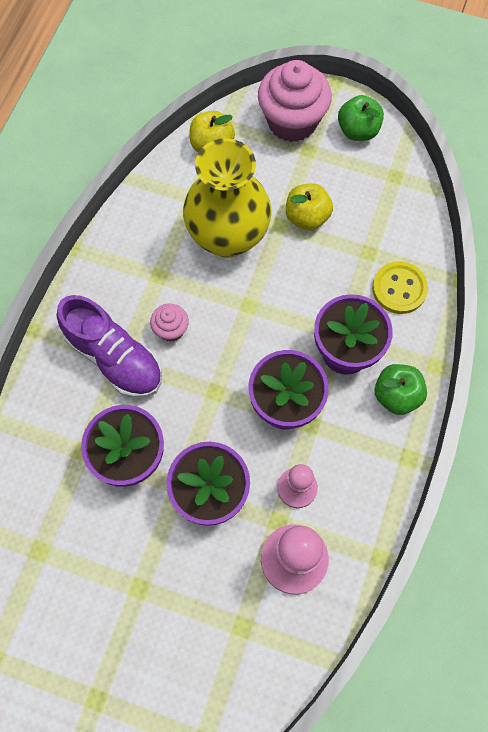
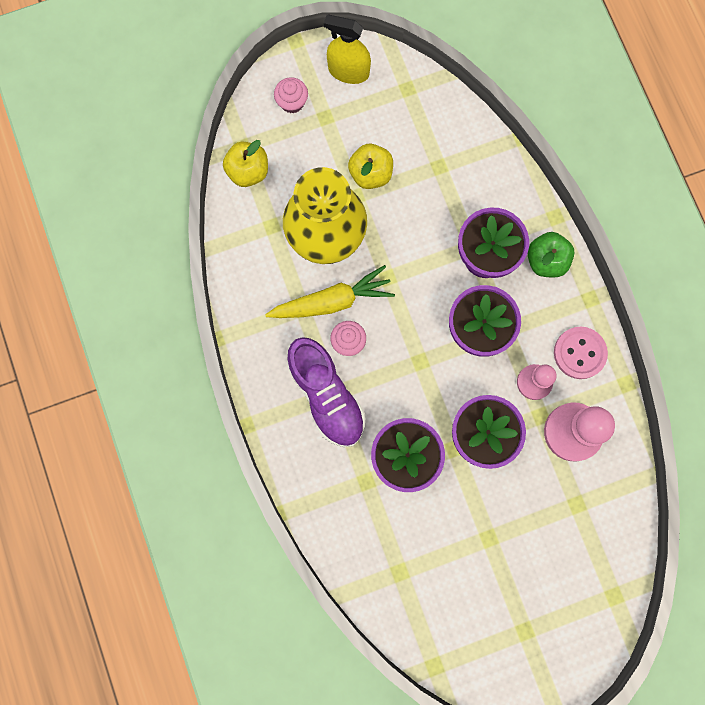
camera: 40 degrees left, 10 degrees up
purple shoe [57,295,162,398] -> purple shoe turned 60 degrees clockwise [287,337,366,447]
pink cupcake [258,60,332,142] -> pink cupcake [274,77,308,113], size x0.48
green apple [338,95,384,141] -> yellow spray bottle [324,15,371,84]
yellow button [372,262,428,314] -> none
none -> yellow carrot [265,265,395,318]
none -> pink button [554,327,608,379]

